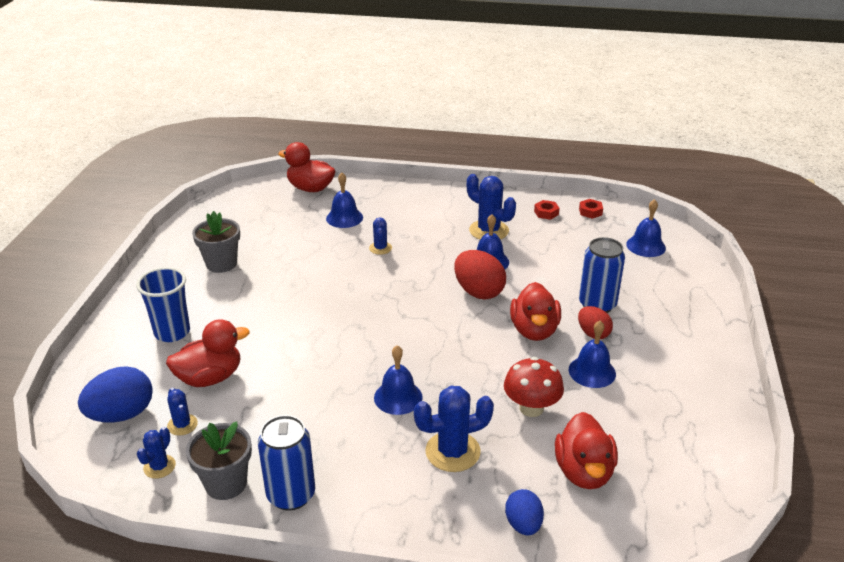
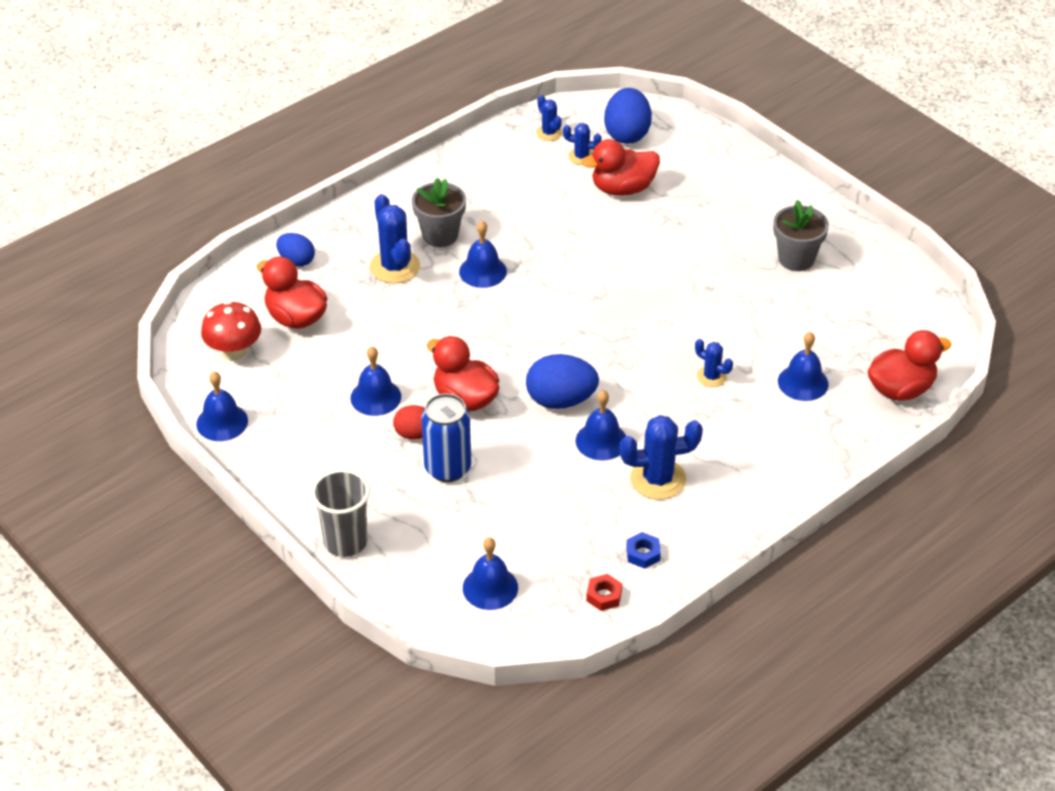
camera: 130 degrees right, 10 degrees up
blue cup [136,267,190,342] -> none
red duck [166,319,250,387] -> red duck turned 60 degrees clockwise [581,139,660,196]
grey flower pot [186,421,252,500] -> grey flower pot moved to [412,178,466,247]
blue can [258,415,315,511] -> none
blue cactus [414,386,494,472] -> blue cactus turned 45 degrees counterclockwise [370,194,420,283]
red egg [454,250,506,299] -> blue egg [526,354,599,409]
red mushroom [504,357,564,417] -> red mushroom moved to [201,301,261,361]
red nut [534,200,559,220] -> blue nut [626,532,661,569]
none -> blue bell [196,371,248,441]
none -> grey cup [311,469,370,557]

